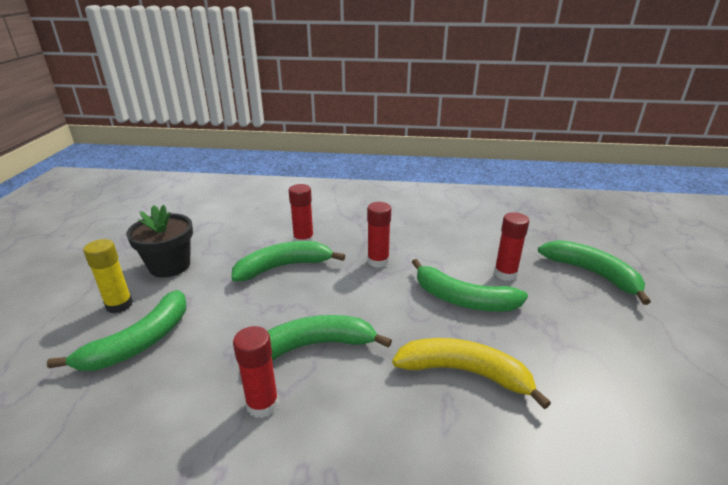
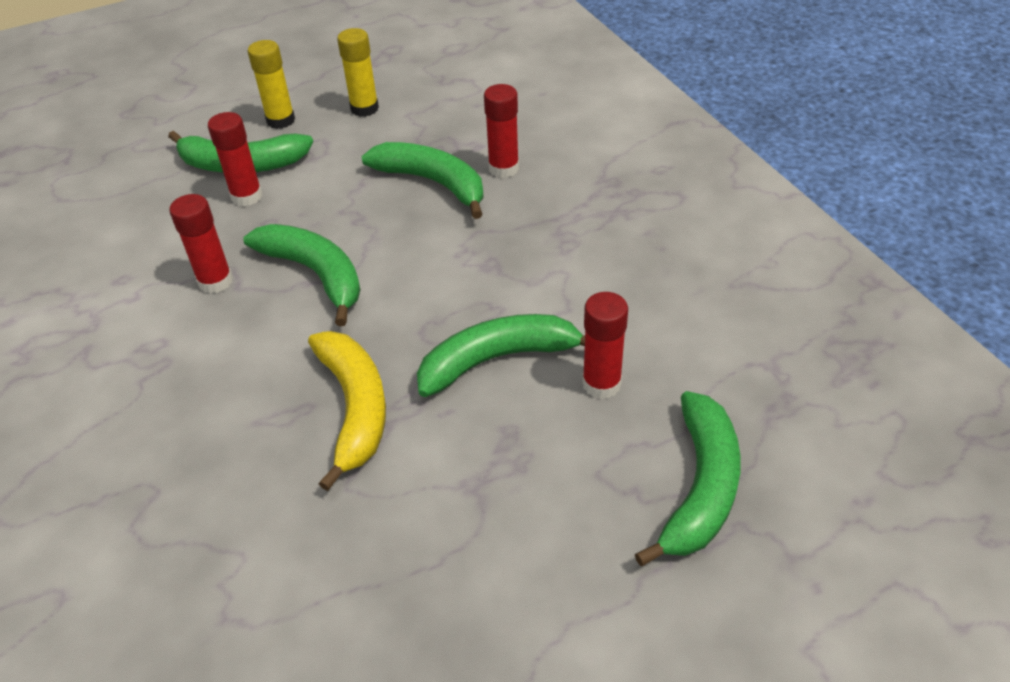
camera: 60 degrees right, 15 degrees up
black flower pot [126,205,193,278] -> yellow glue stick [337,28,379,117]
red glue stick [367,202,391,268] -> red glue stick moved to [208,112,262,206]
green banana [412,259,528,312] -> green banana turned 75 degrees clockwise [417,314,585,397]

